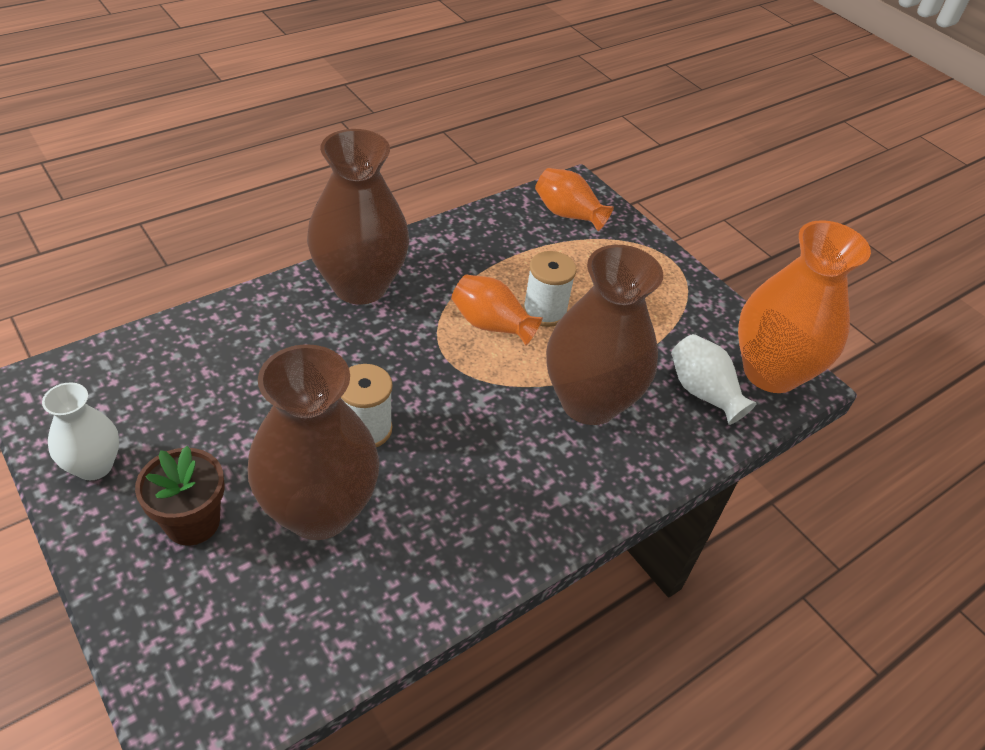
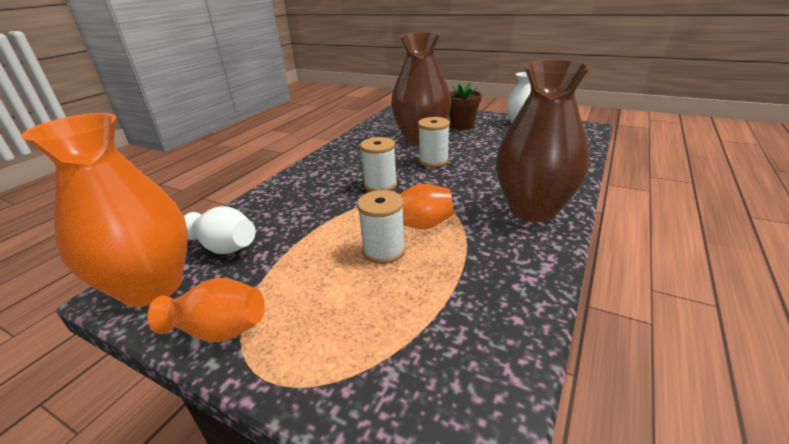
camera: 160 degrees right, 15 degrees down
orange vase [535,168,614,231] -> orange vase moved to [148,278,265,342]
brown vase [546,245,663,425] -> none
none -> white spool [360,137,397,192]

